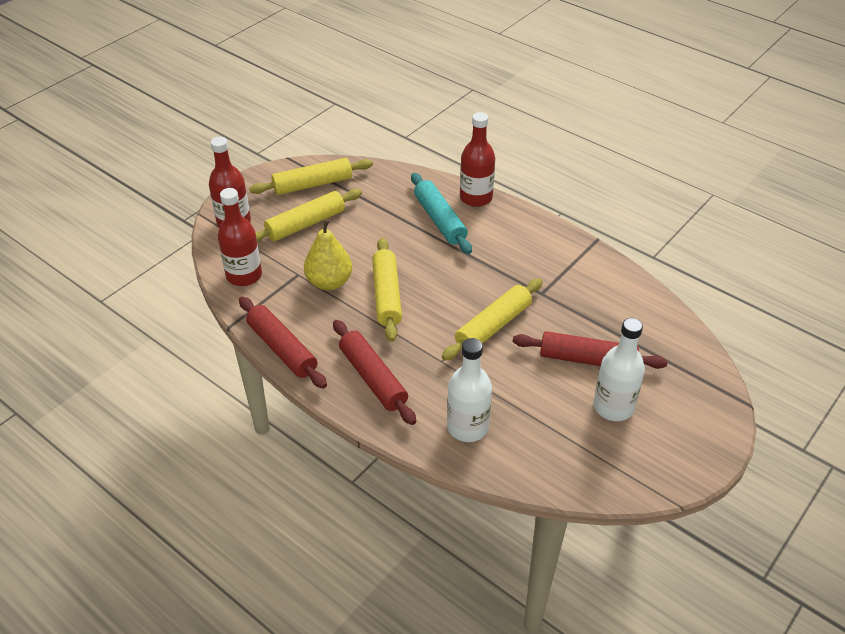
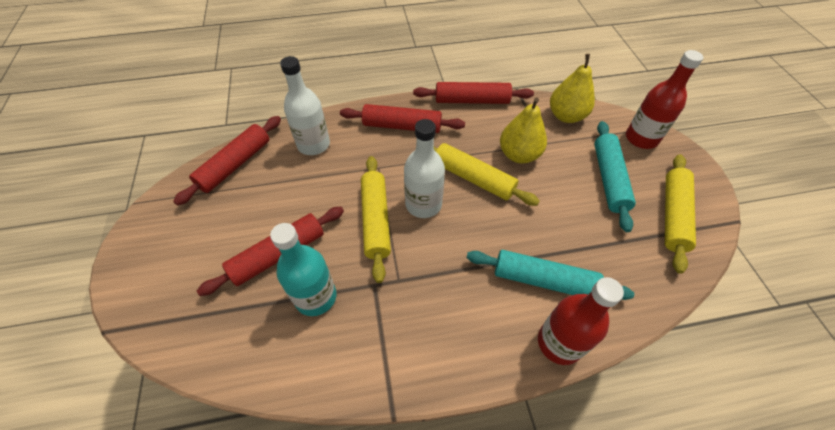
camera: 130 degrees right, 10 degrees up
red bottle [218,188,262,286] -> yellow pear [550,54,595,123]
yellow rolling pin [255,189,362,243] -> turquoise rolling pin [594,121,636,232]
white bottle [593,318,645,421] -> white bottle moved to [404,119,445,218]
none -> red rolling pin [173,116,281,206]
none -> turquoise bottle [270,223,336,316]

